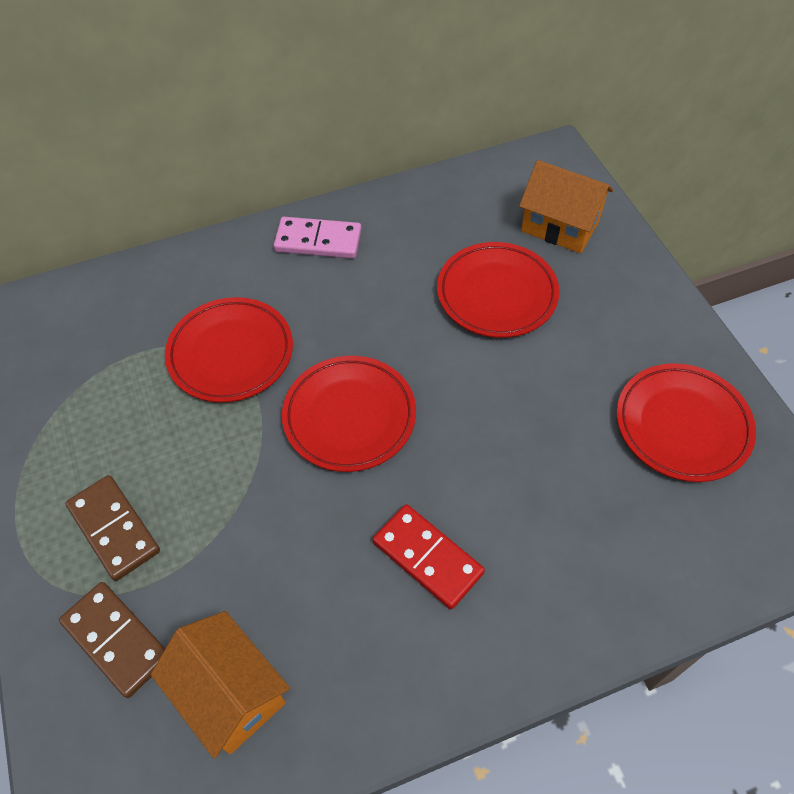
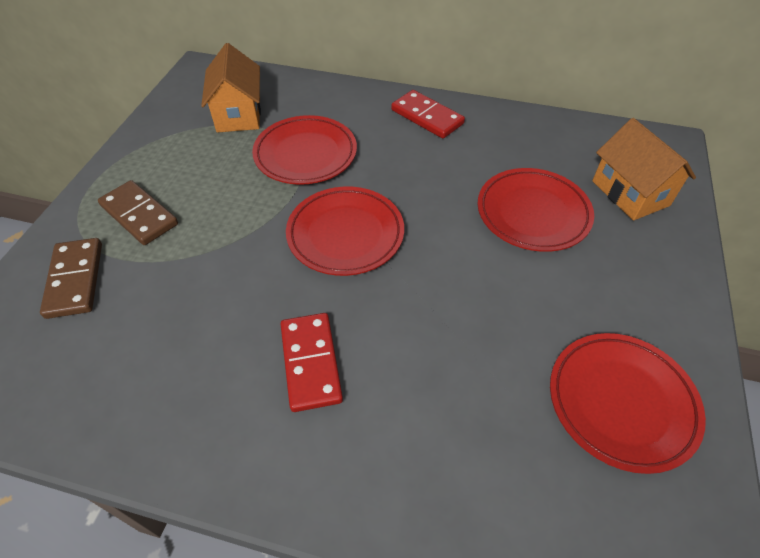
camera: 35 degrees right, 5 degrees down
brown domino [65,475,160,581] -> brown domino turned 45 degrees counterclockwise [98,180,178,245]
orange house [151,611,290,758] -> orange house moved to [201,43,261,133]
pink domino [274,217,362,258] -> red domino [391,90,465,138]

